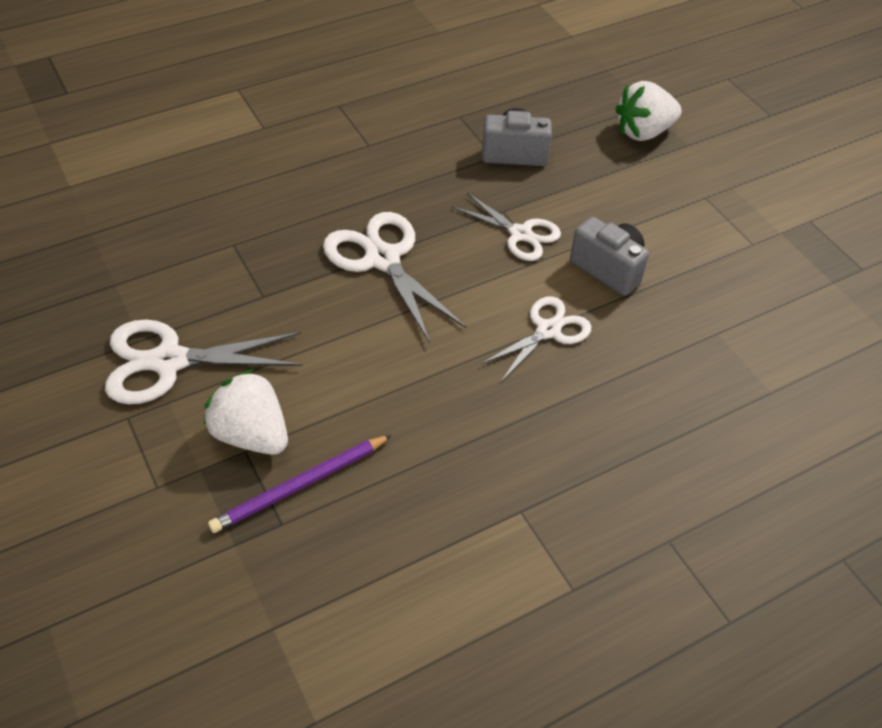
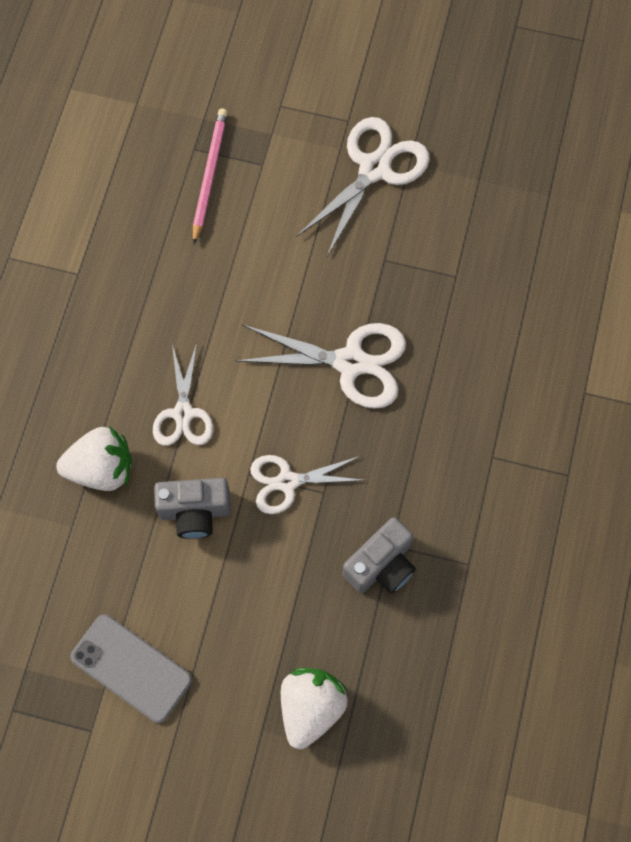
camera: 135 degrees right, 20 degrees up
white strawberry [204,369,288,455] -> white strawberry moved to [56,426,132,491]
purple pencil [208,435,392,533] -> pink pencil [193,108,228,244]
none -> grey phone [70,614,192,723]

